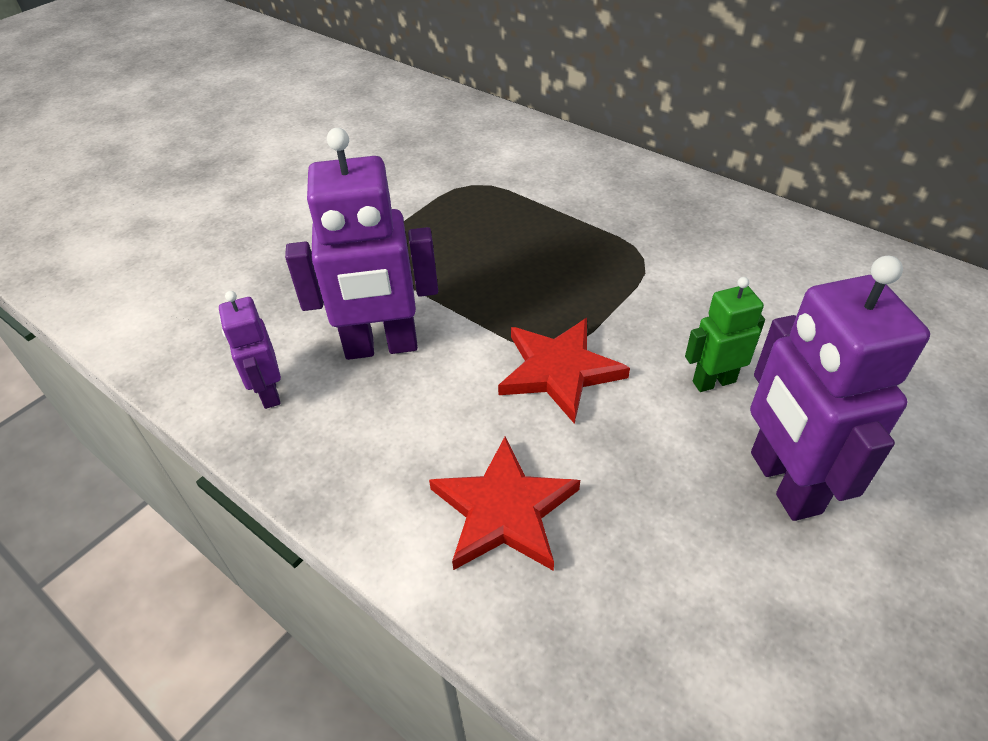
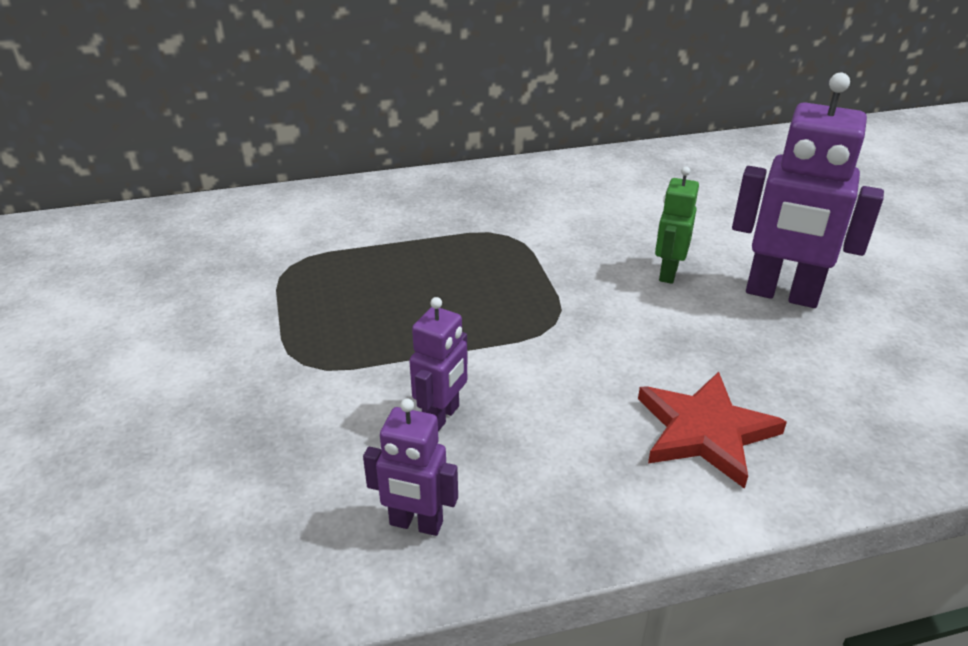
camera: 55 degrees left, 10 degrees down
purple robot [285,128,438,360] -> purple robot [409,297,468,432], size x0.54
red star [498,318,630,424] -> none

